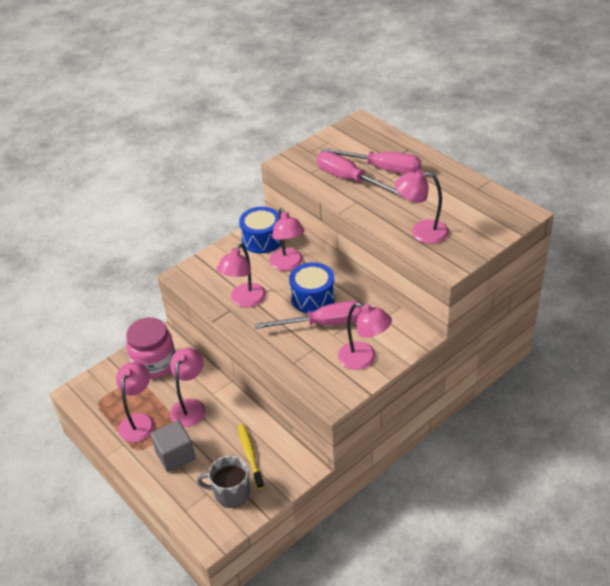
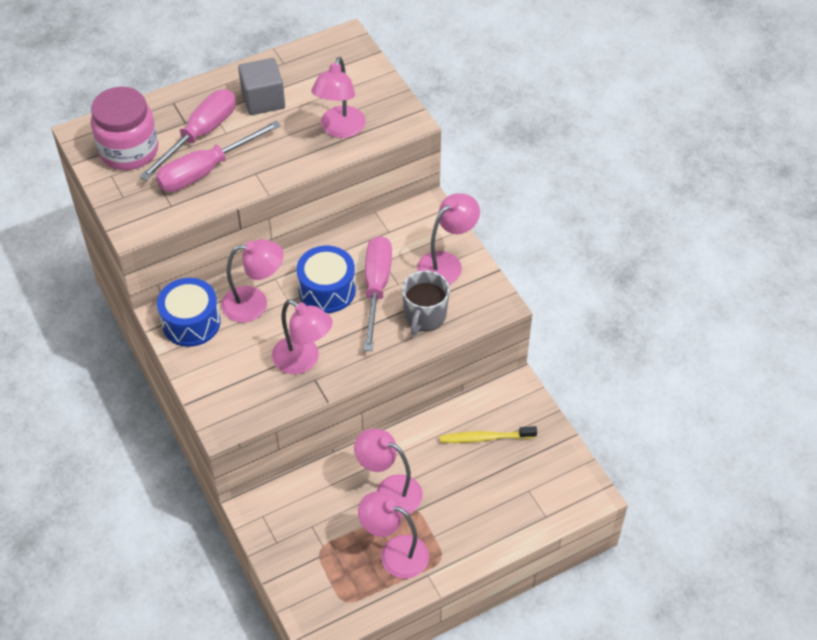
camera: 80 degrees left, 10 degrees up
pink jar [126,317,176,379] -> pink jar moved to [91,87,159,170]
grey cube [151,420,195,472] -> grey cube moved to [238,58,285,115]
grey mug [197,456,250,508] -> grey mug moved to [402,270,450,335]

